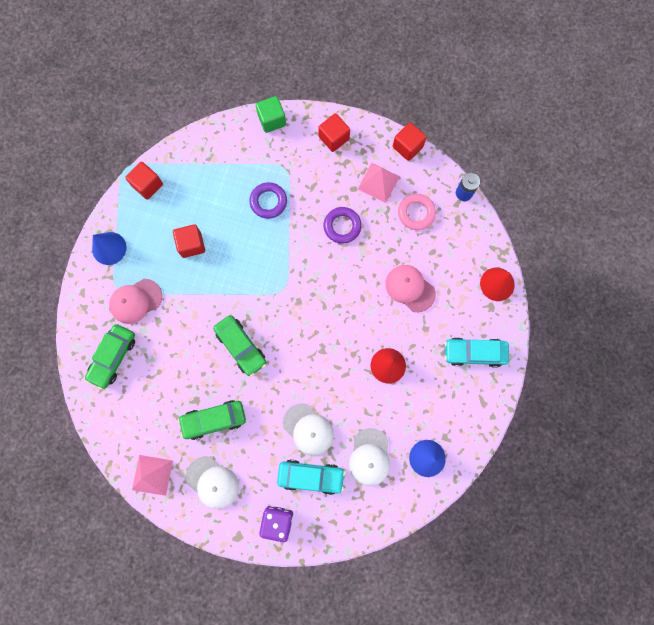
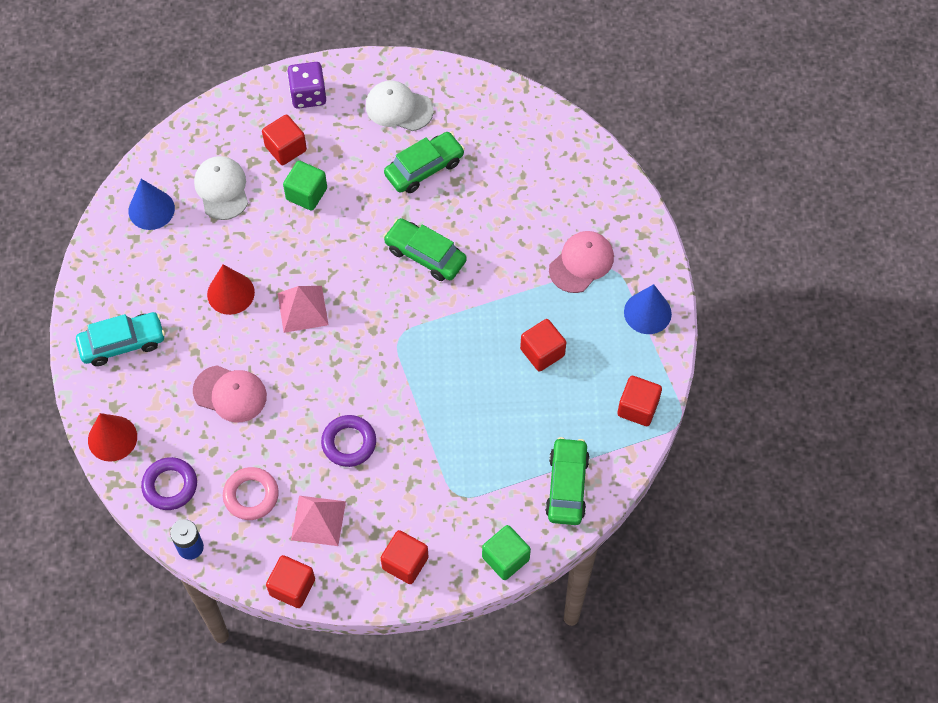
camera: 160 degrees right, 15 degrees down
green car [85,324,135,390] -> green car moved to [545,437,590,525]
pink pyramid [132,455,173,496] -> pink pyramid moved to [277,286,328,333]
purple ring [249,182,287,219] -> purple ring moved to [141,457,197,510]
turquoise car [277,460,345,495] -> red cube [262,115,307,165]
white cap [283,403,334,456] -> green cube [283,161,327,211]

